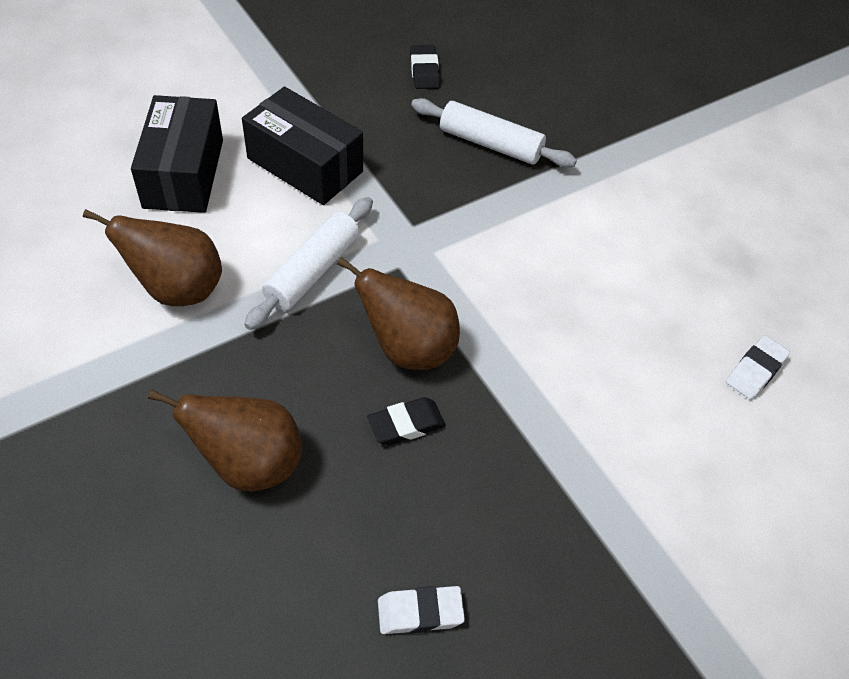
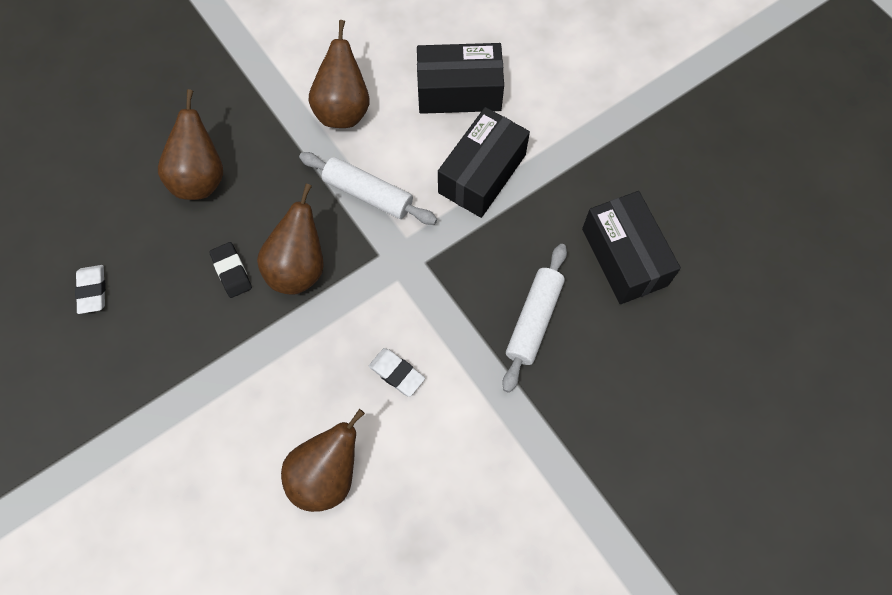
camera: 90 degrees right, 15 degrees up
black eraser [410,45,440,89] -> black box [582,191,681,304]
white eraser [726,336,790,400] -> white eraser moved to [369,348,425,397]
none -> brown pear [281,409,365,512]

